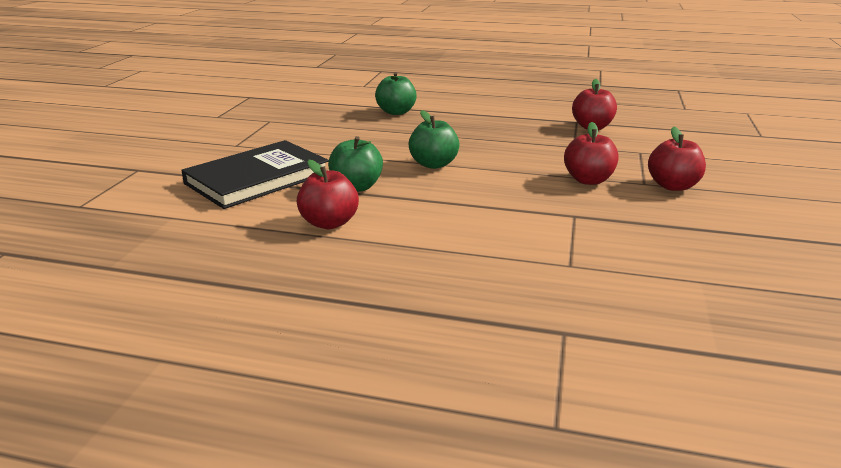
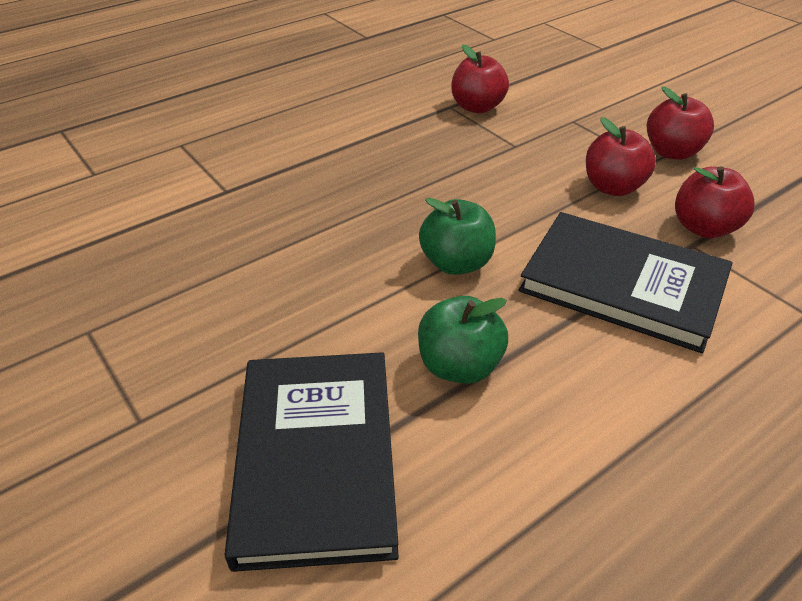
camera: 50 degrees left, 15 degrees up
red apple [297,160,359,229] -> red apple moved to [675,166,755,238]
green apple [375,72,417,115] -> none
none -> black book [519,212,733,353]

